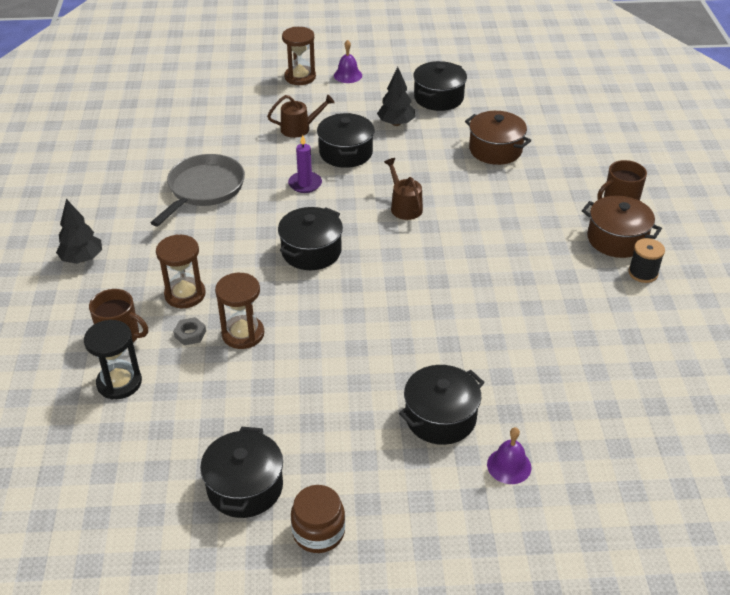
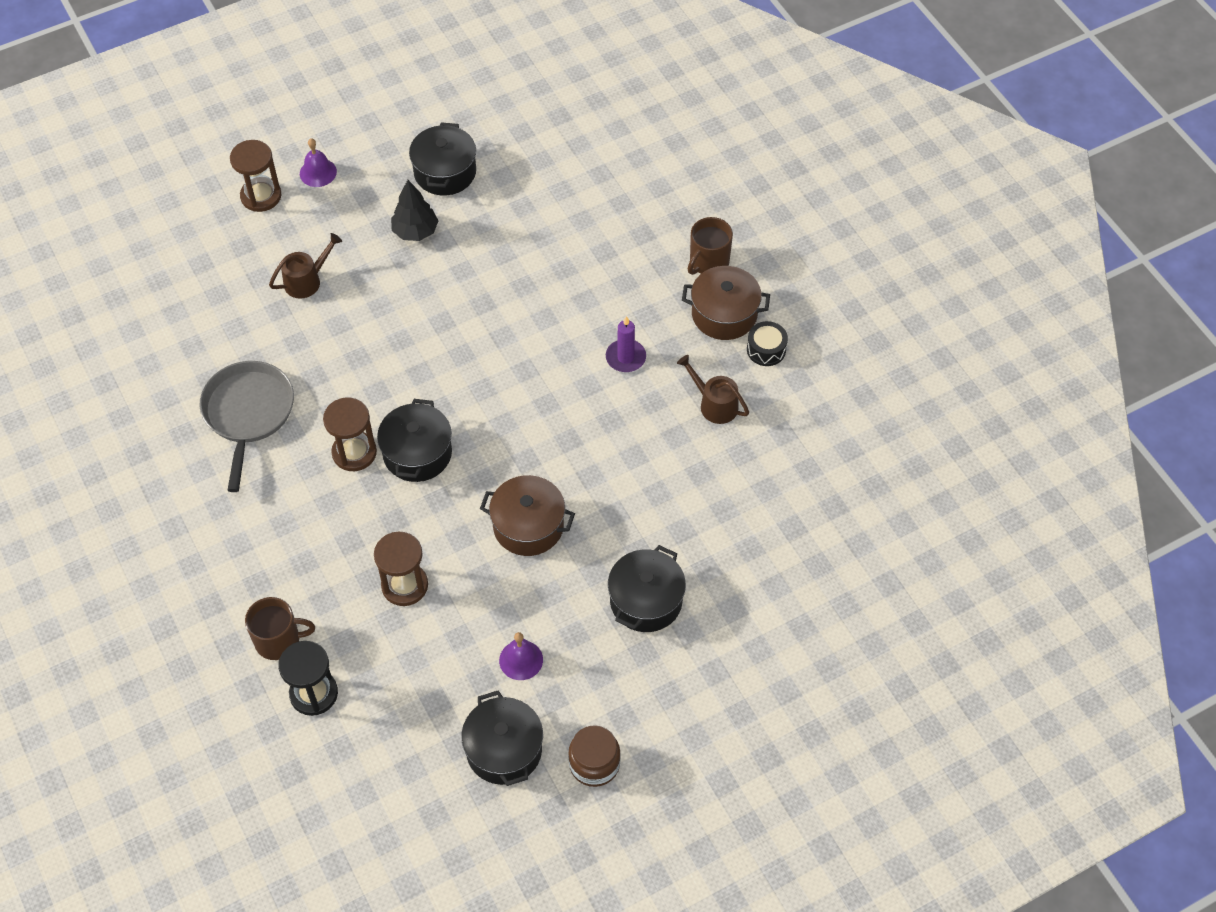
camera: 25 degrees left, 15 degrees up
black tree [56,199,102,264] -> none
brown hourglass [156,234,206,308] -> brown hourglass moved to [323,398,377,471]
grey nut [173,317,206,345] -> none
purple candle [288,135,322,193] -> purple candle moved to [606,316,646,372]
black pot [317,113,374,168] -> none
brown watering can [384,158,423,220] -> brown watering can moved to [677,355,749,424]
brown pot [465,111,531,165] -> brown pot moved to [480,475,575,556]
purple bell [487,427,532,484] -> purple bell moved to [499,632,543,680]
black spool [628,238,665,283] -> black drum [747,321,788,366]

